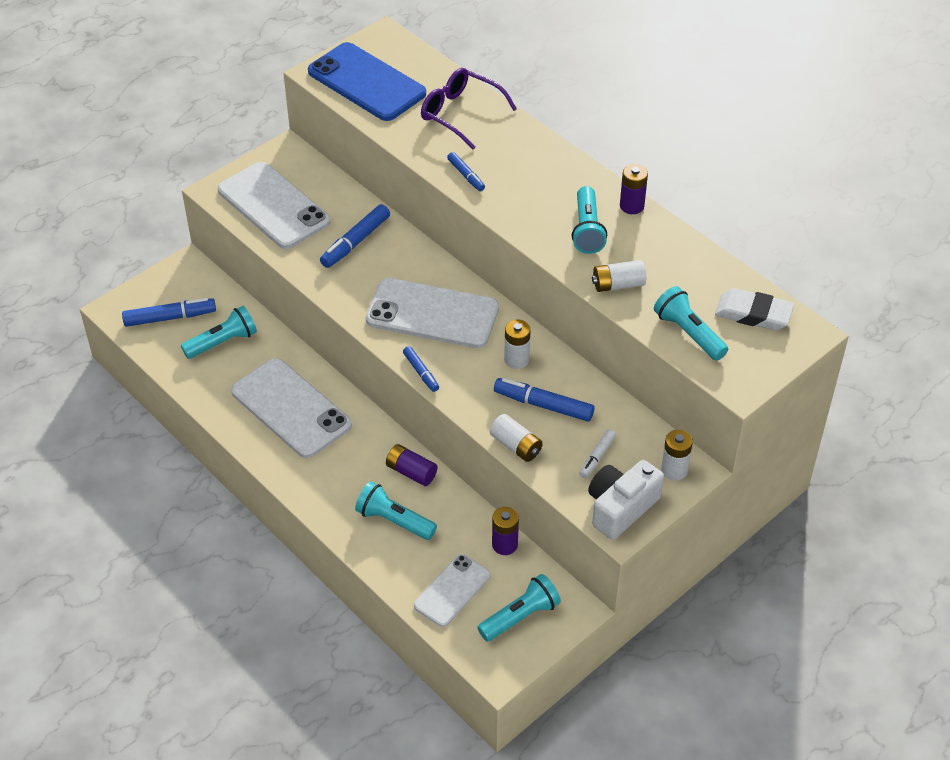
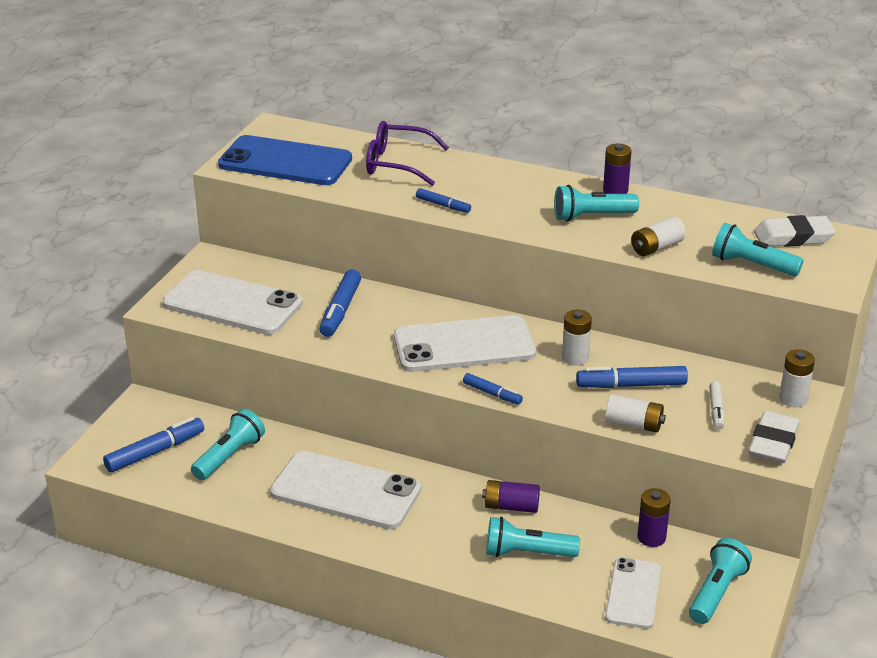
camera: 25 degrees left, 15 degrees down
turquoise flashlight [572,186,607,254] -> turquoise flashlight turned 105 degrees clockwise [554,185,639,222]
white camera [588,460,664,540] -> white eraser [748,411,799,463]

